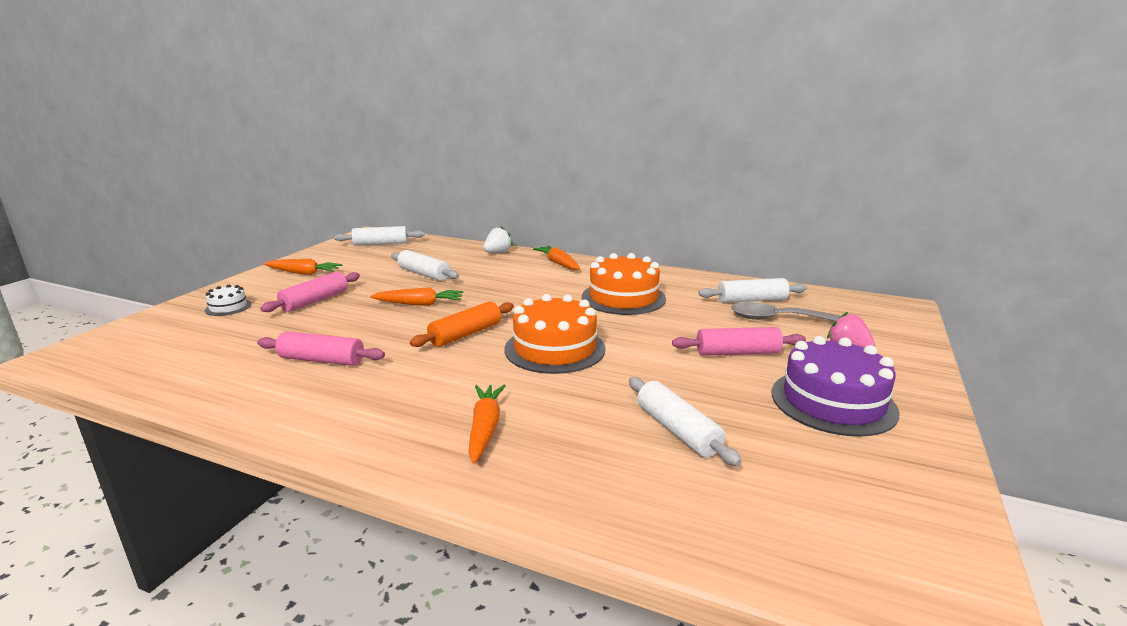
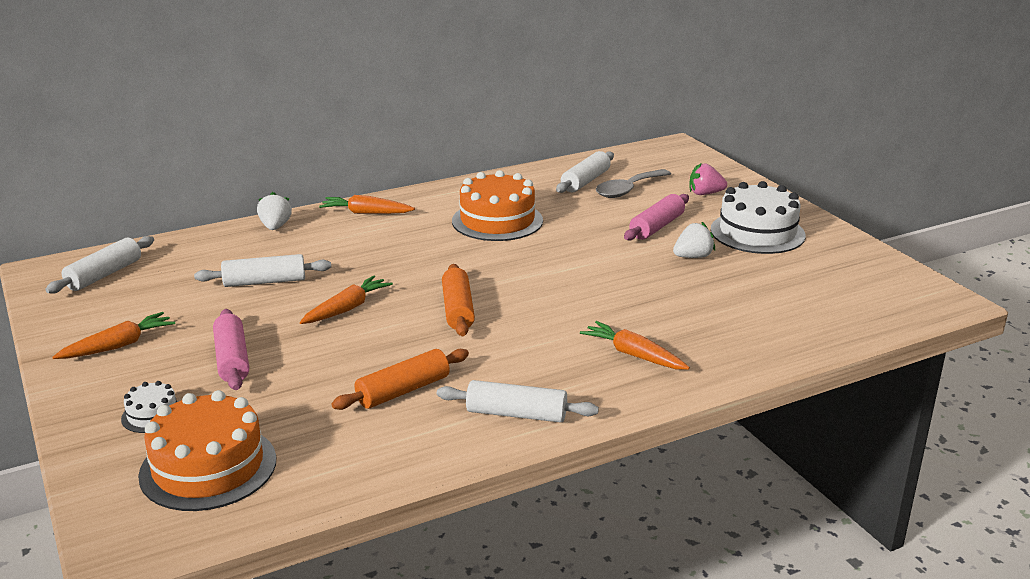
camera: 50 degrees left, 5 degrees up
pink rolling pin [257,331,385,366] -> orange rolling pin [332,349,469,410]
orange cake [505,294,606,374] -> orange cake moved to [138,390,276,511]
white rolling pin [629,377,742,466] -> white rolling pin moved to [437,380,599,423]
purple cake [772,336,900,437] -> white cake [710,181,806,254]
none -> white strawberry [673,222,715,258]

